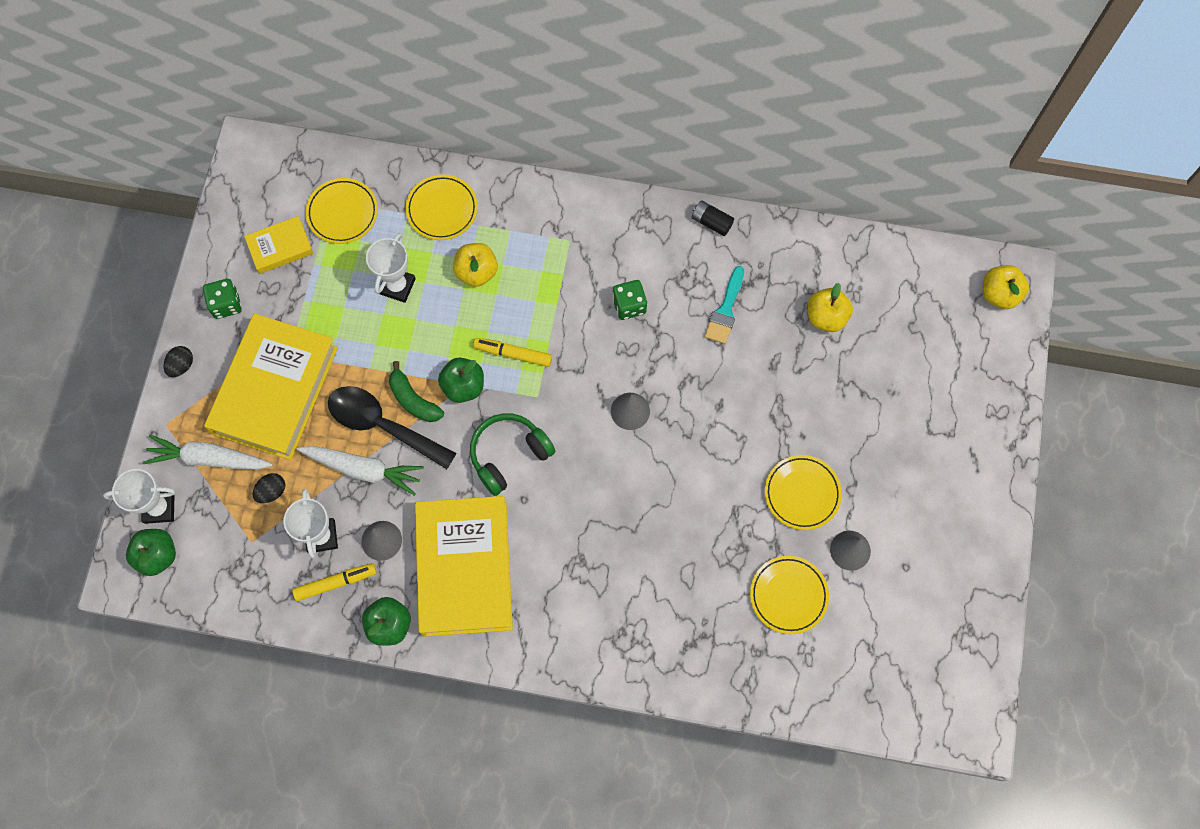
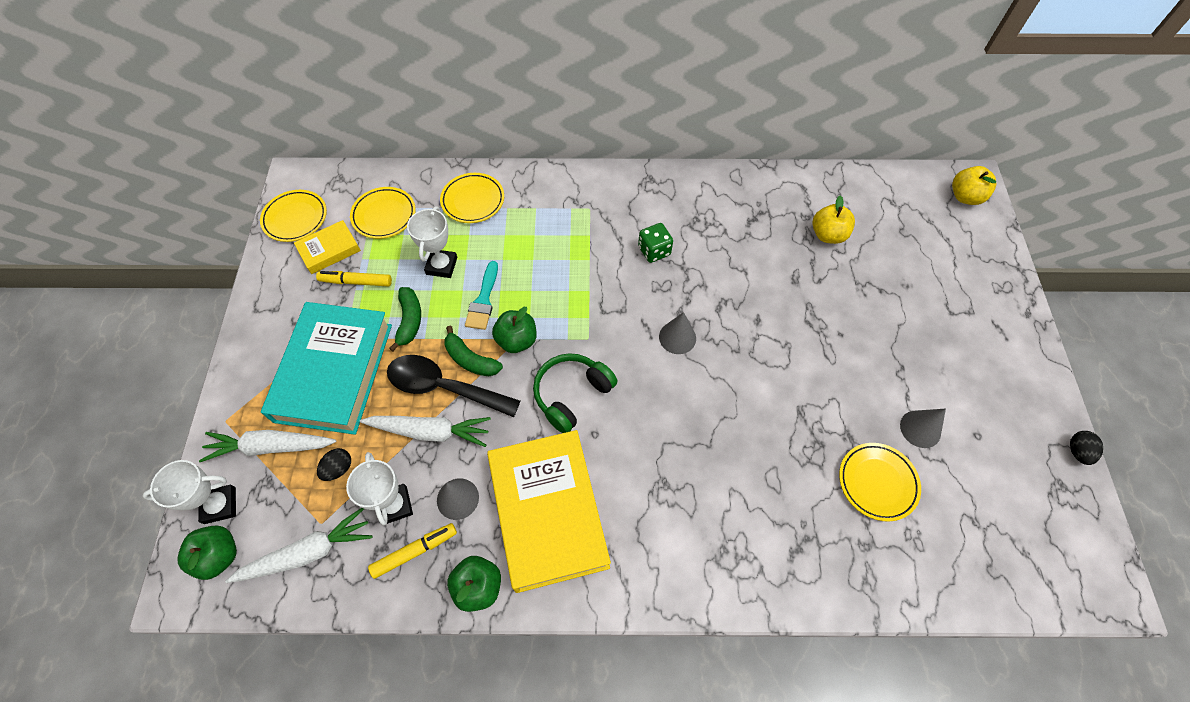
camera: 10 degrees left, 10 degrees down
black egg [164,346,193,377] -> black egg moved to [1070,431,1103,465]
green dice [203,279,242,319] -> none
yellow book [204,313,338,460] -> turquoise book [261,302,392,435]
yellow apple [453,243,498,287] -> none
yellow marker [473,338,552,367] -> yellow marker moved to [316,271,392,286]
black battery [692,200,734,236] -> none
turquoise brush [704,266,744,344] -> turquoise brush moved to [465,261,498,330]
yellow plate [765,455,842,530] -> yellow plate moved to [260,190,327,242]
none -> white carrot [225,508,373,583]
none -> green banana [389,287,421,351]

